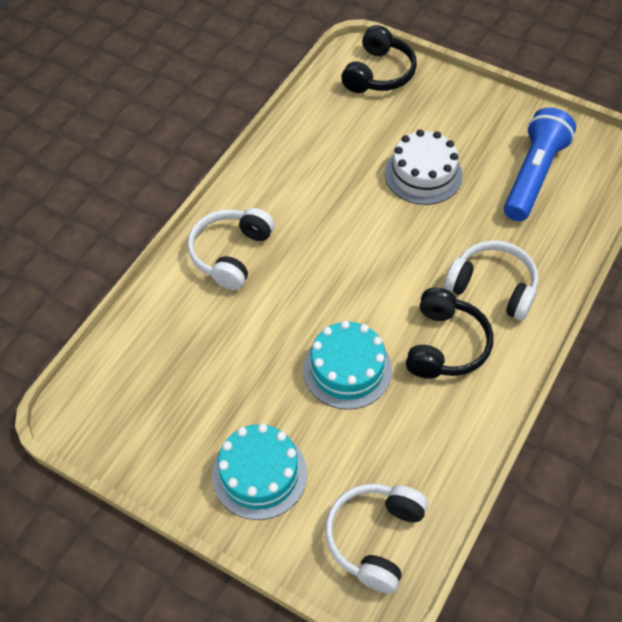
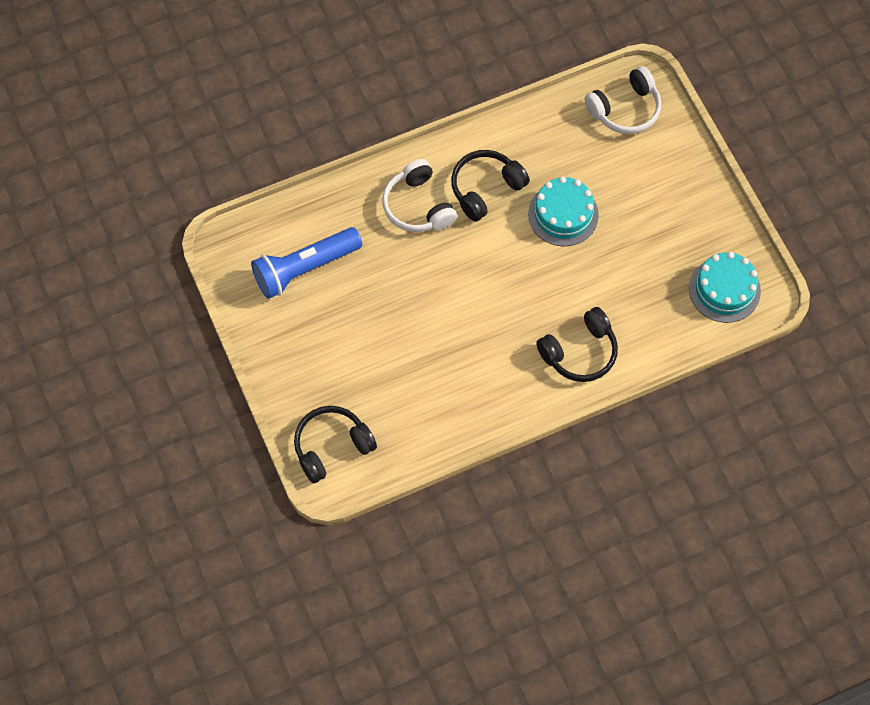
camera: 145 degrees left, 10 degrees up
white headphones [187,208,275,290] -> black headphones [536,307,618,382]
turquoise cake [212,423,307,520] -> turquoise cake moved to [689,252,761,323]
white cake [385,130,463,205] -> none

